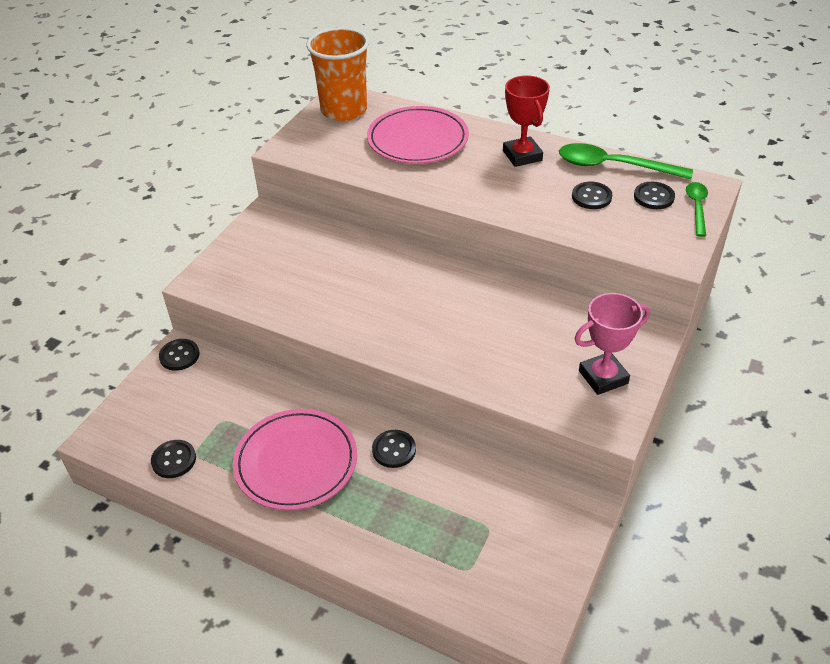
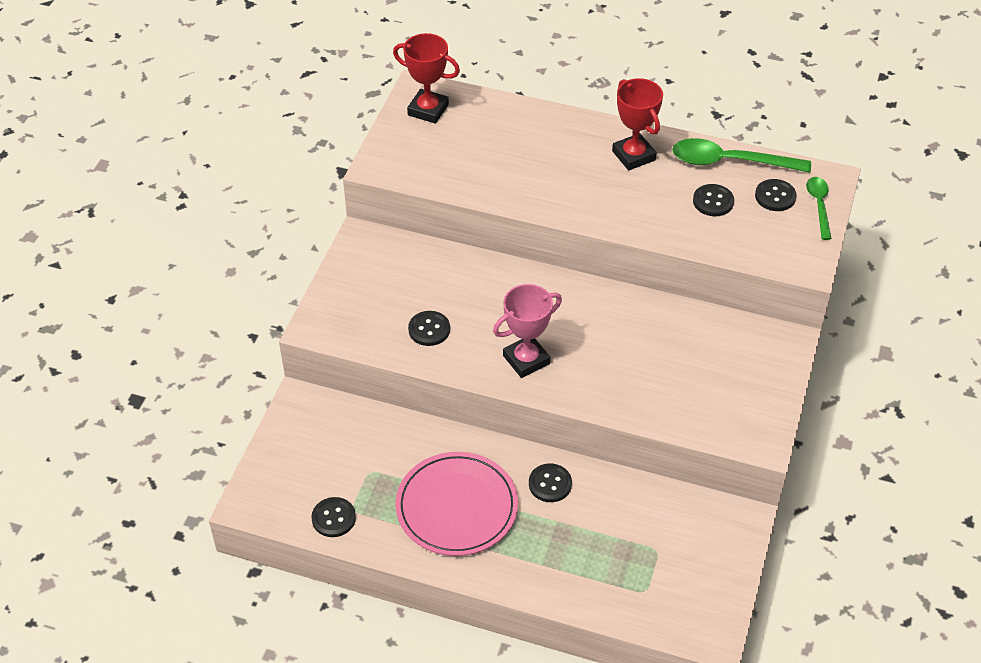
camera: 10 degrees left, 5 degrees up
black button [159,339,199,371] -> black button moved to [408,311,450,346]
orange cup [306,27,369,121] -> red trophy [393,33,460,124]
pink plate [367,106,469,164] -> none
pink trophy [575,293,650,395] -> pink trophy moved to [493,284,562,378]

